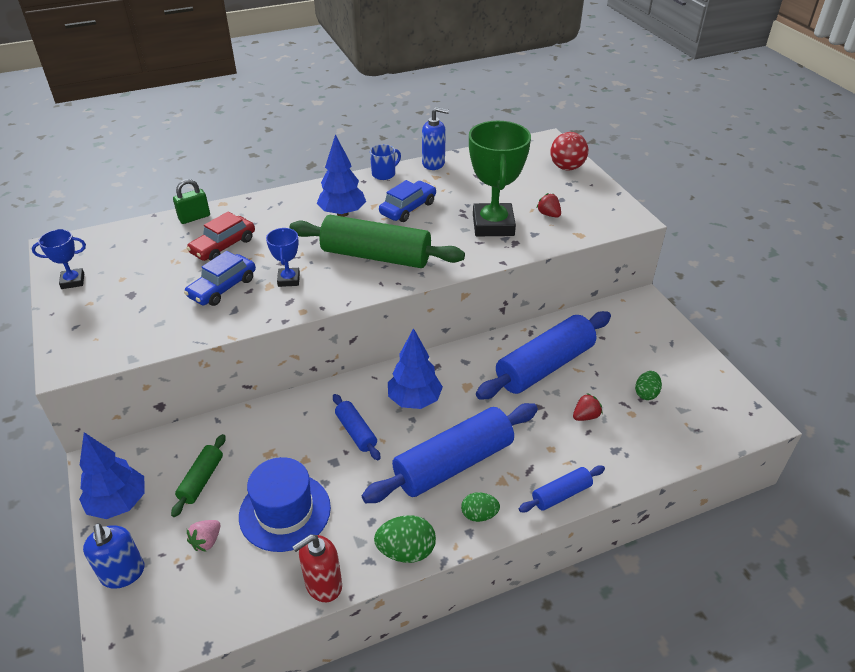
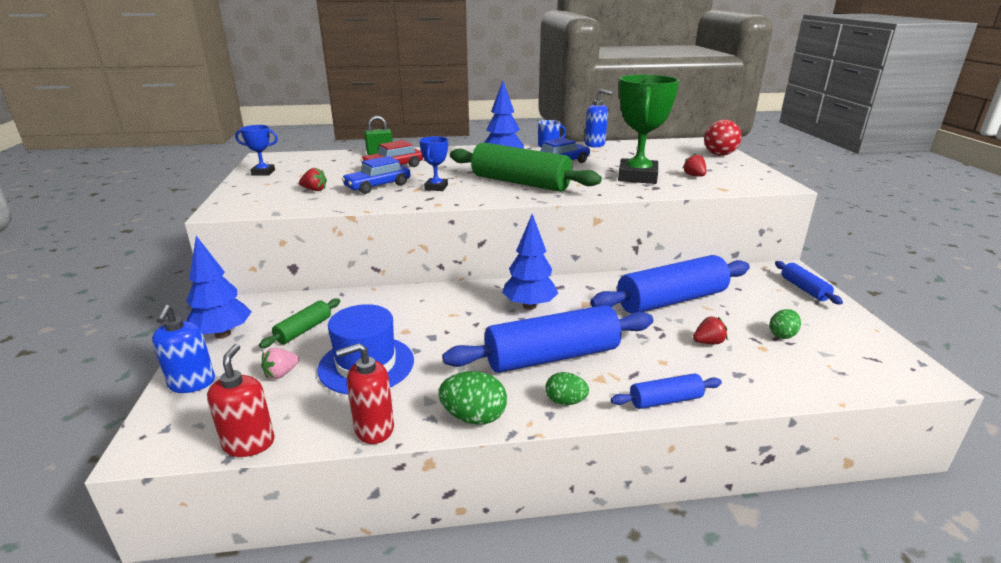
camera: 15 degrees right, 15 degrees down
blue rolling pin [333,394,381,460] -> blue rolling pin moved to [775,261,843,304]
none -> red soap dispenser [207,344,275,457]
none -> red strawberry [299,168,327,191]

